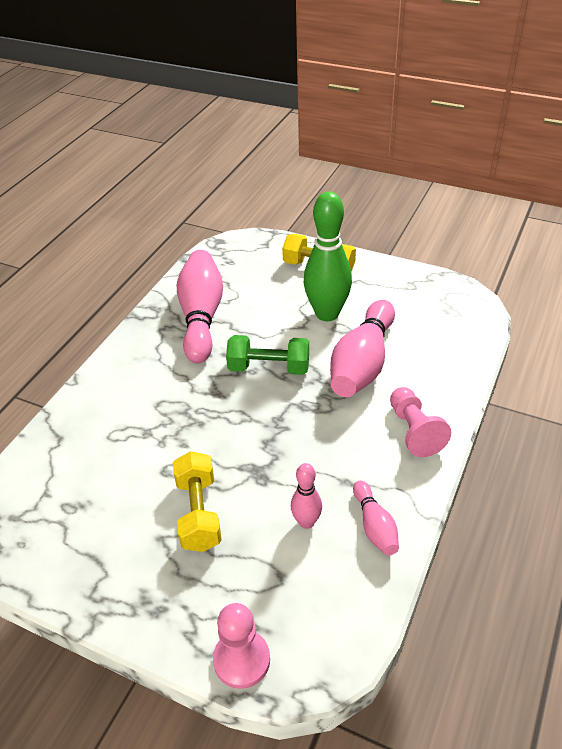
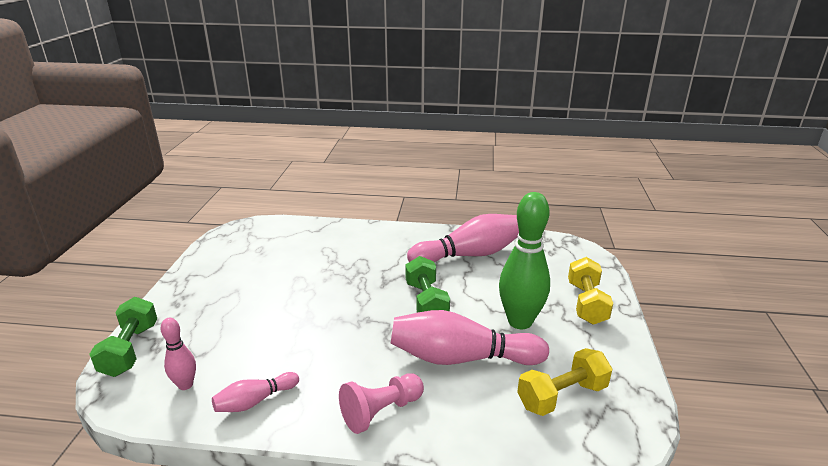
camera: 70 degrees right, 15 degrees down
yellow dumbbell [173,451,222,552] -> yellow dumbbell moved to [517,348,612,416]
pink pawn [213,603,270,689] -> green dumbbell [90,297,157,377]
pink bowling pin [291,463,322,529] -> pink bowling pin moved to [160,318,196,390]

